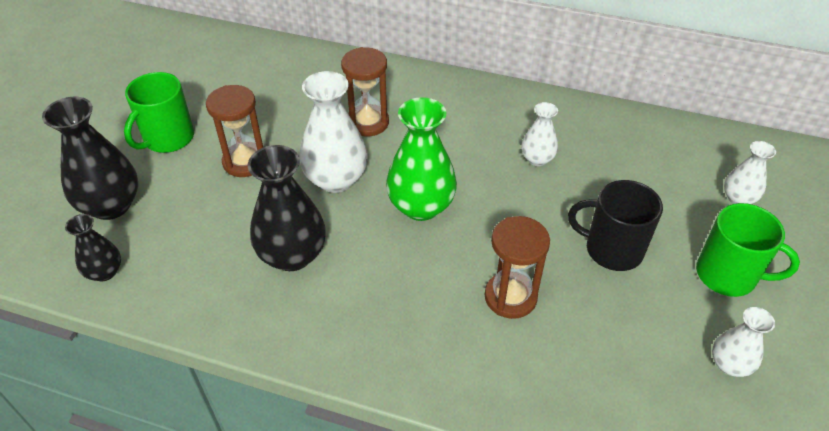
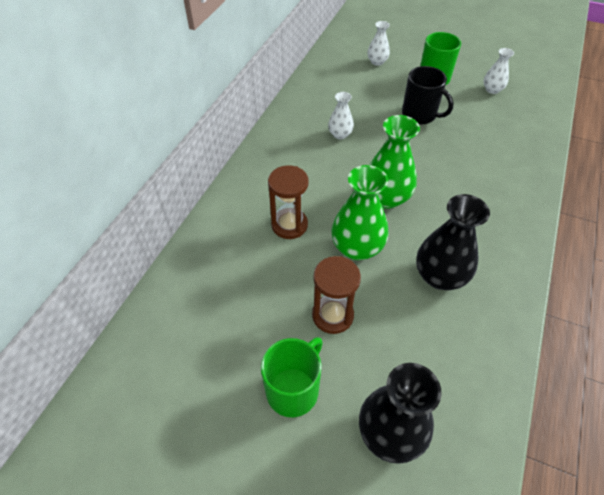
camera: 85 degrees left, 5 degrees up
black vase [65,214,121,281] -> none
green mug [124,72,194,153] -> green mug turned 90 degrees counterclockwise [261,337,323,417]
white vase [299,71,368,193] -> green vase [332,165,389,260]
brown hourglass [485,216,550,319] -> none
black mug [568,180,663,271] -> black mug turned 75 degrees counterclockwise [402,66,454,124]

